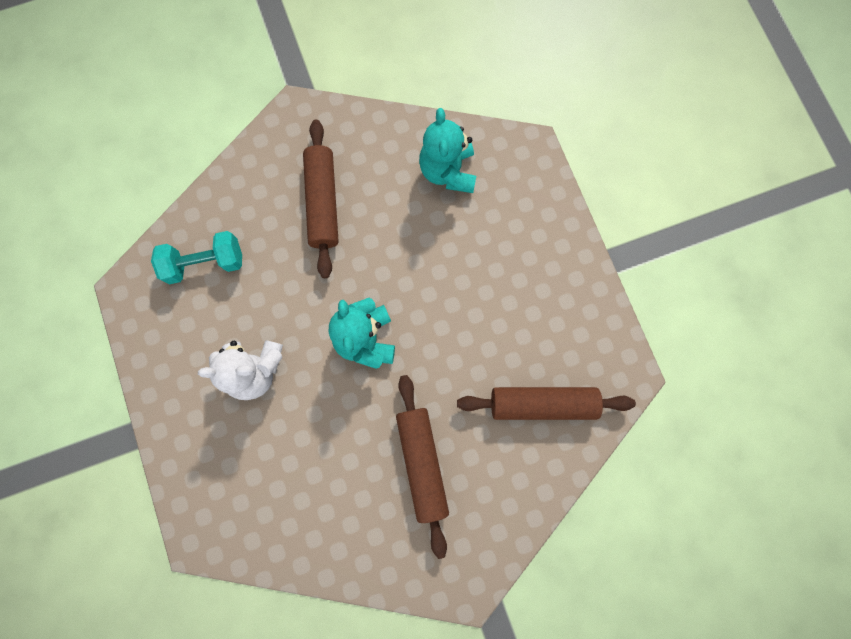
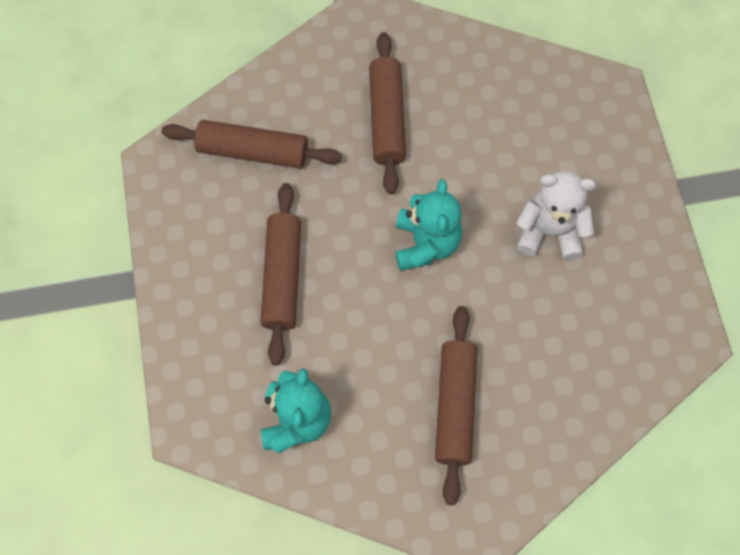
camera: 170 degrees left, 10 degrees down
turquoise dumbbell [151,231,242,284] -> none
none -> brown rolling pin [260,183,301,365]

